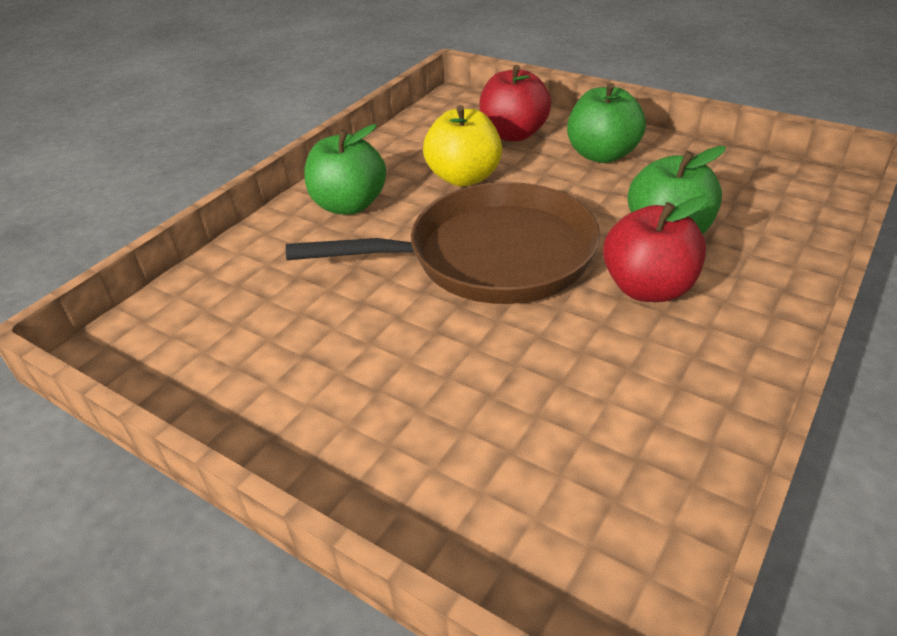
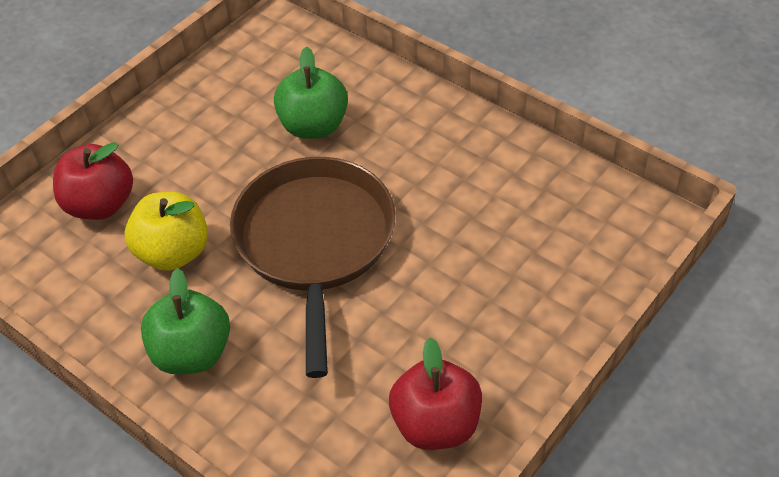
camera: 85 degrees left, 10 degrees up
green apple [567,83,646,163] -> none
red apple [603,195,709,302] -> red apple moved to [389,338,482,450]

